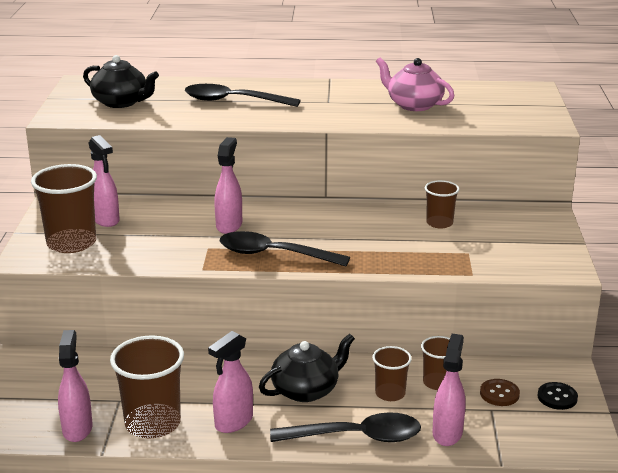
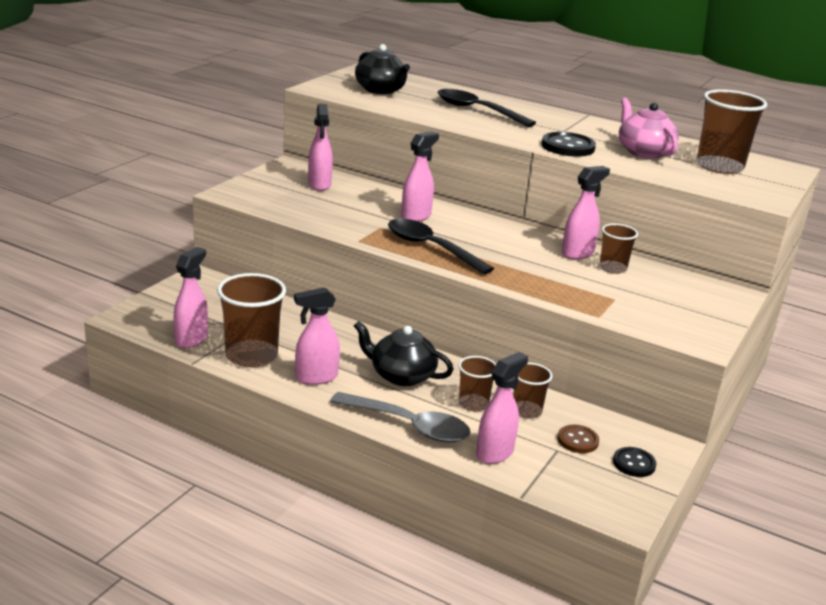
camera: 25 degrees right, 0 degrees up
brown cup [31,164,97,253] -> brown cup moved to [697,89,767,174]
black teapot [259,334,355,402] -> black teapot turned 150 degrees counterclockwise [354,321,454,386]
black spoon [270,412,421,442] -> grey spoon [330,392,471,443]
none -> black button [542,132,596,157]
none -> pink spray bottle [562,166,610,259]

